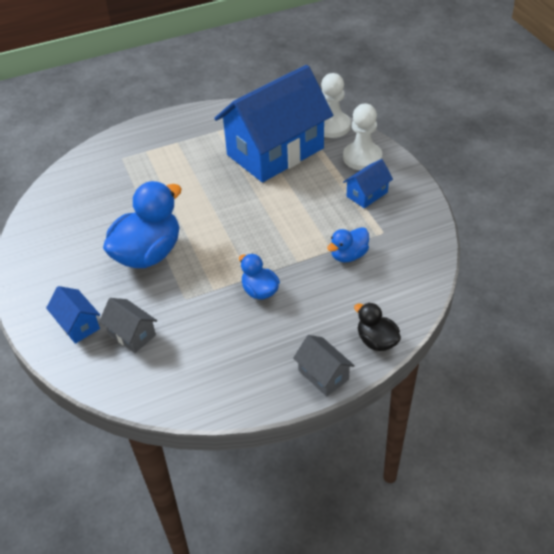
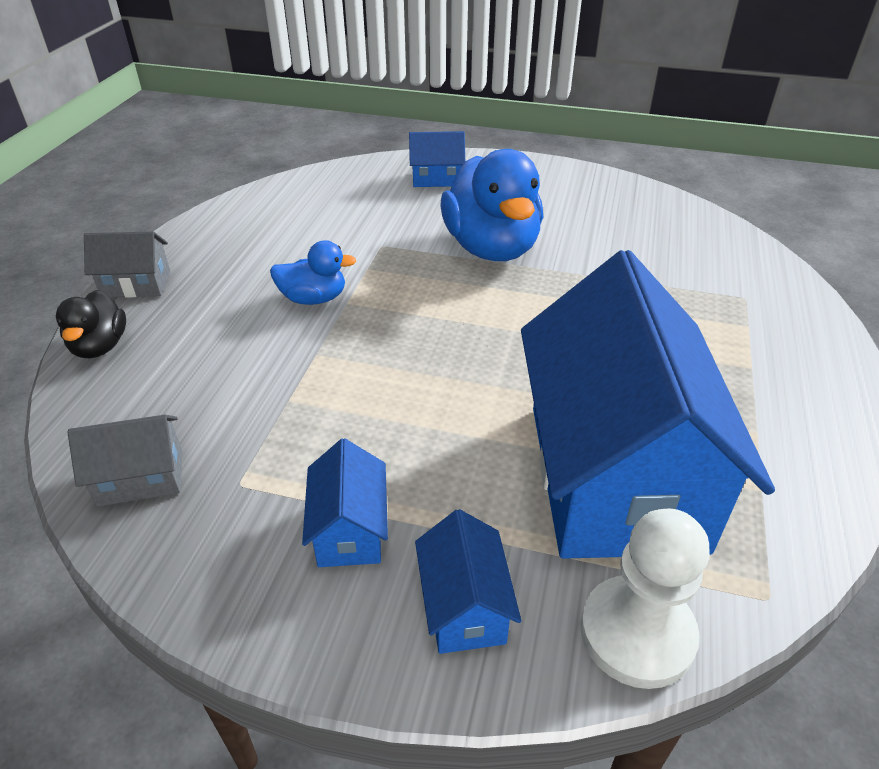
camera: 125 degrees right, 5 degrees down
grey house [99,298,157,353] -> grey house moved to [67,415,182,507]
blue duck [327,227,369,262] -> none
white pawn [343,104,382,170] -> blue house [415,509,522,654]
black duck [354,302,401,351] -> black duck turned 90 degrees clockwise [56,290,126,359]

